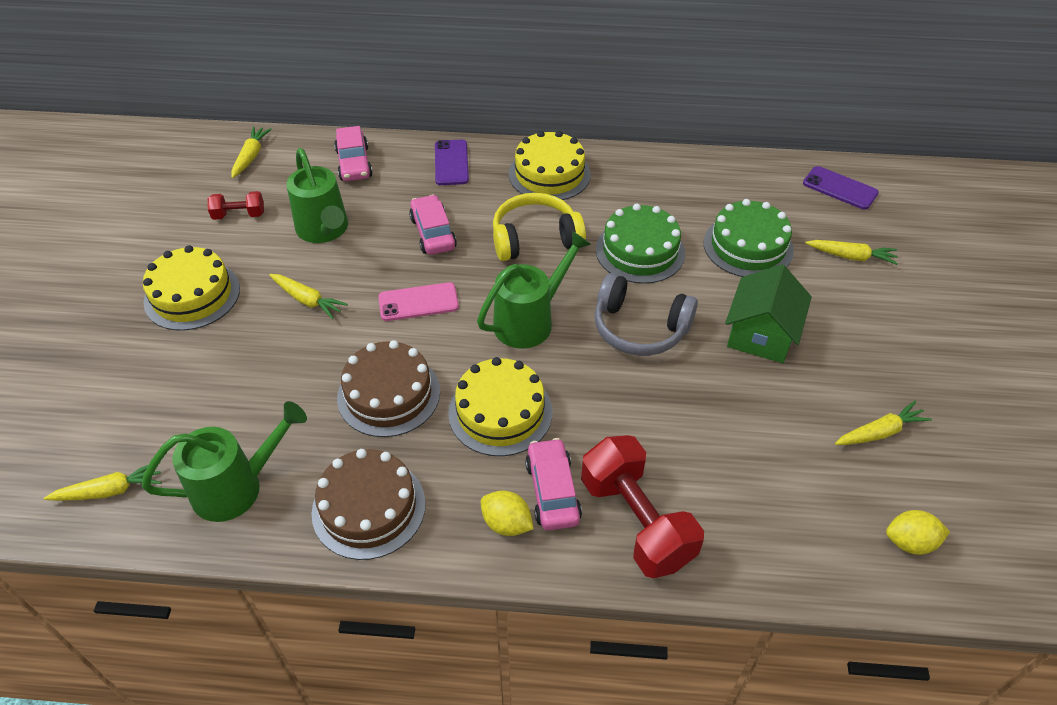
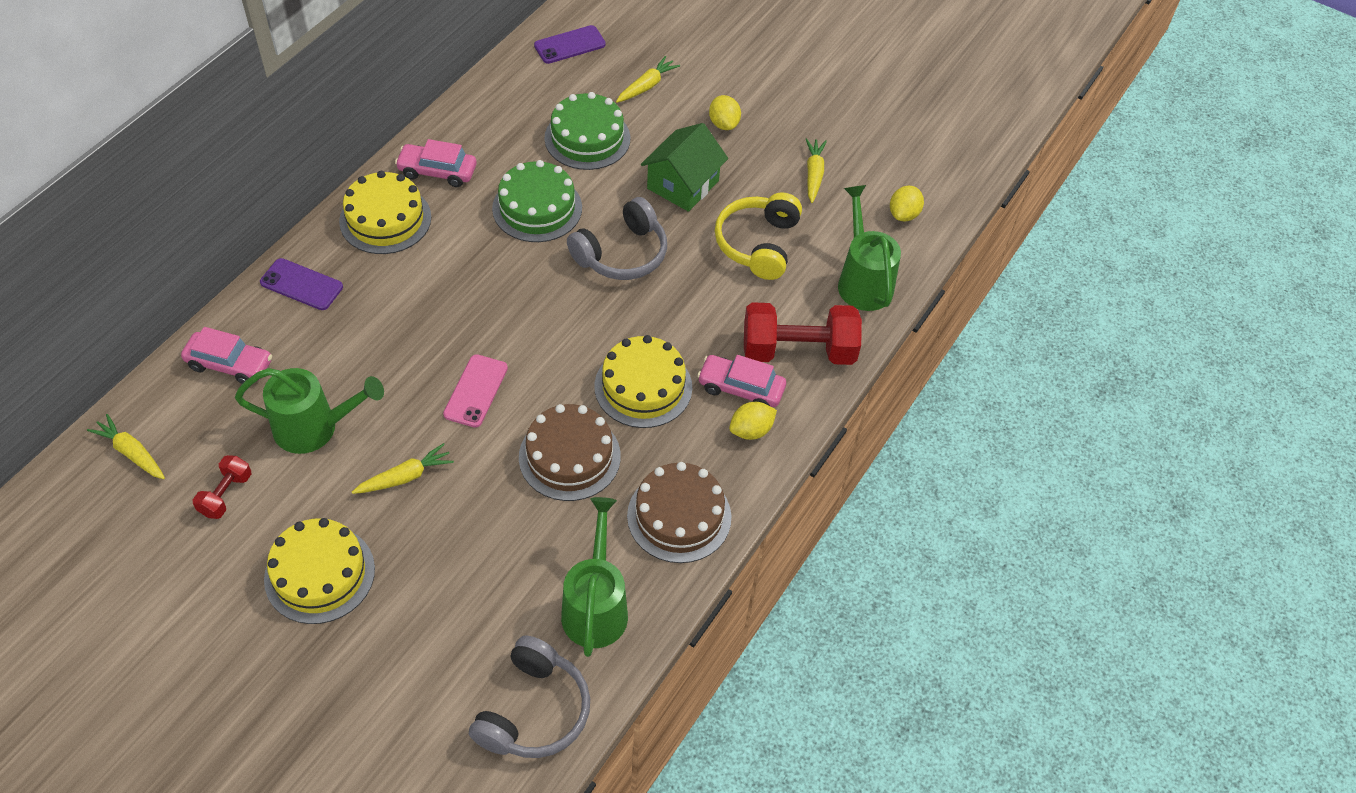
camera: 65 degrees left, 5 degrees up
yellow carrot [44,462,162,501] -> grey headphones [469,635,590,758]
pink car [409,194,457,255] -> pink car moved to [395,139,476,187]
green watering can [477,231,591,349] -> green watering can moved to [838,185,901,311]
yellow headphones [493,193,586,261] -> yellow headphones moved to [715,192,802,280]
green house [725,264,812,363] -> green house turned 75 degrees clockwise [641,123,728,212]
none -> yellow lemon [709,95,741,130]

